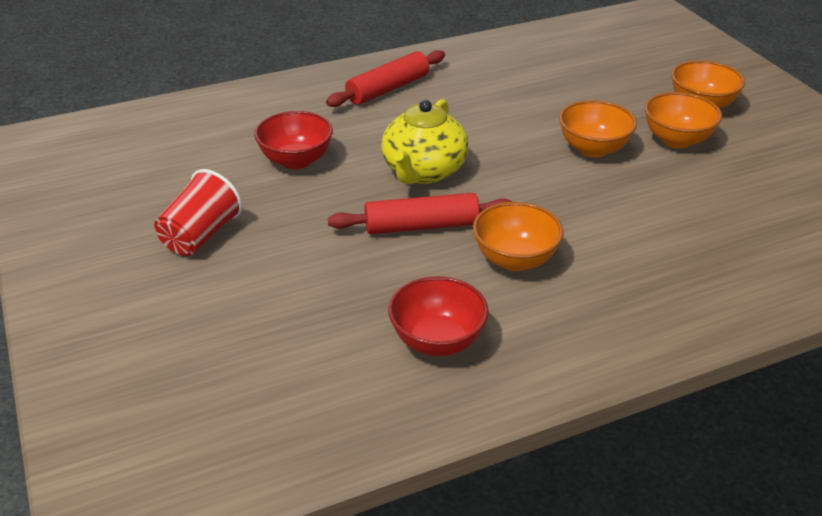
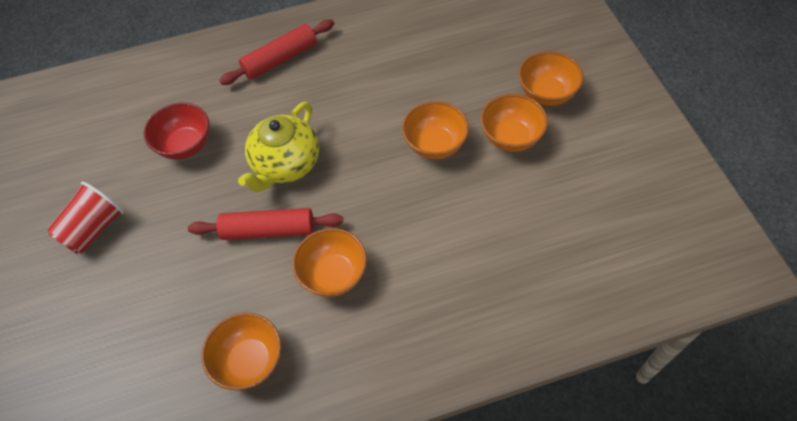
camera: 10 degrees right, 20 degrees up
red bowl [388,276,489,356] -> orange bowl [201,313,281,390]

